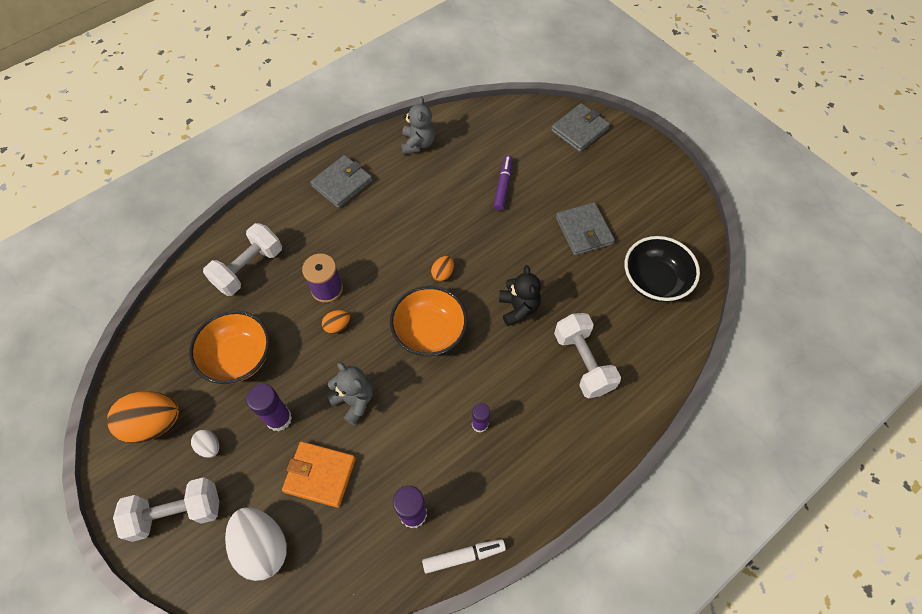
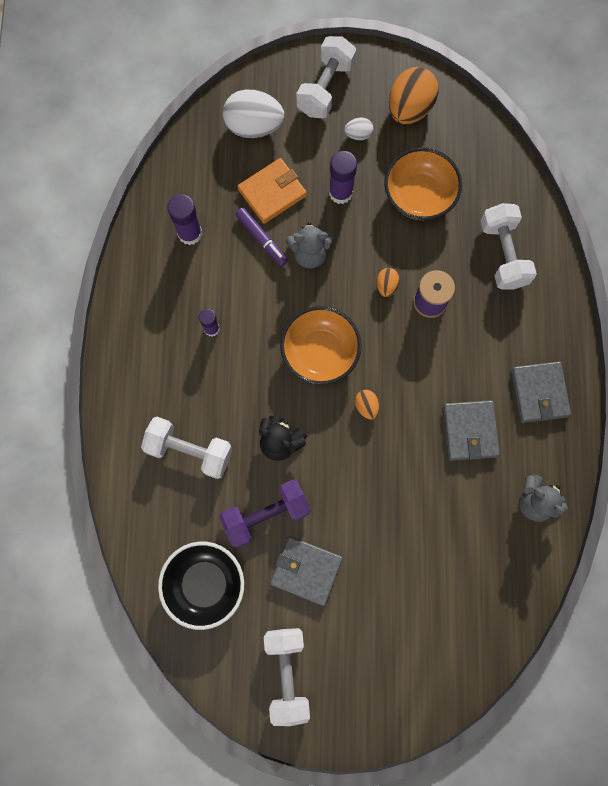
camera: 130 degrees right, 15 degrees up
white marker [422,539,506,574] -> none
purple marker [494,155,513,211] -> purple marker moved to [235,207,288,267]
grey wallet [551,103,610,152] -> grey wallet moved to [443,400,500,461]
none -> purple dumbbell [219,480,310,548]
none -> white dumbbell [264,628,310,726]

